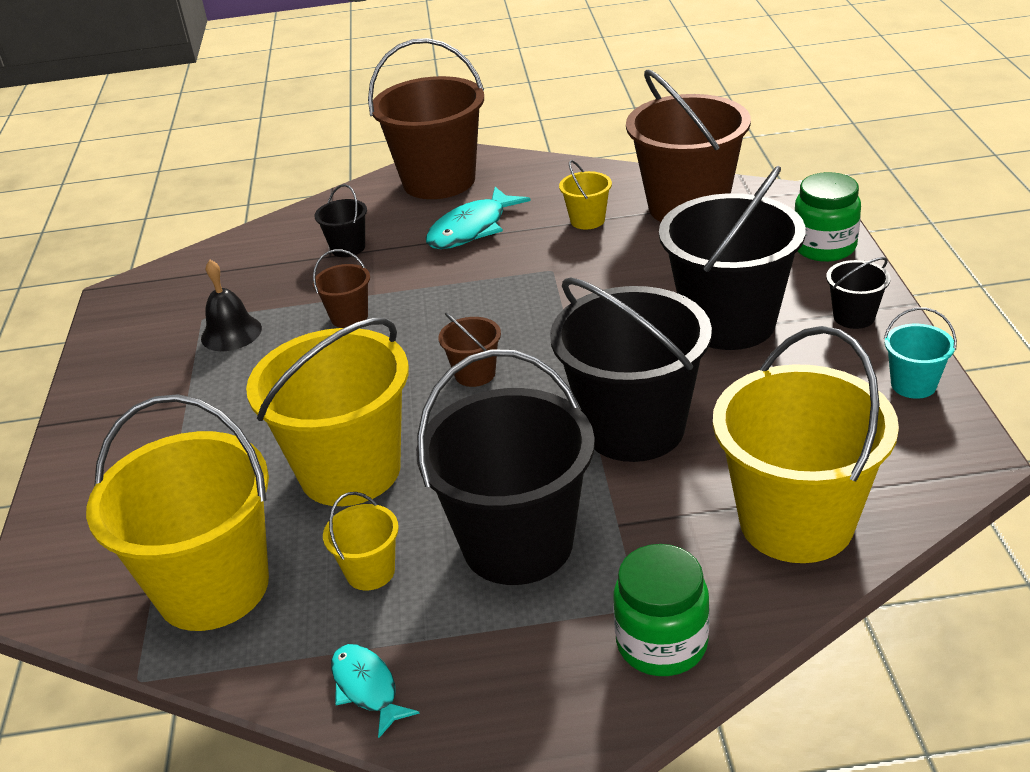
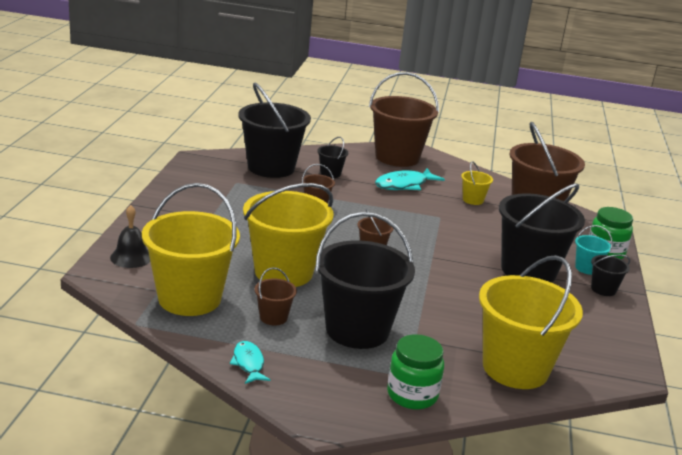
camera: 10 degrees right, 10 degrees down
black bell [201,260,262,351] -> black bell moved to [110,205,150,268]
yellow bucket [323,492,399,591] -> brown bucket [255,267,297,326]
black bucket [550,277,712,462] -> black bucket moved to [238,83,311,178]
turquoise bucket [884,307,957,399] -> turquoise bucket moved to [575,225,613,275]

